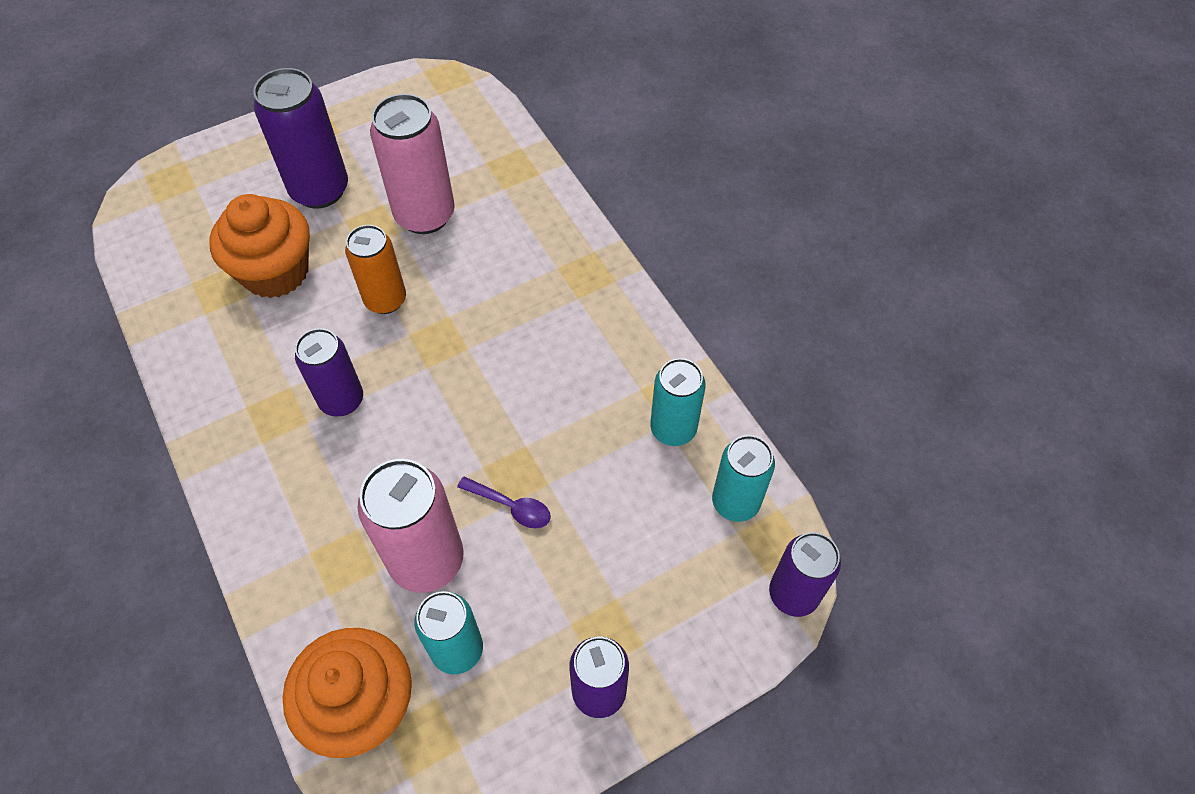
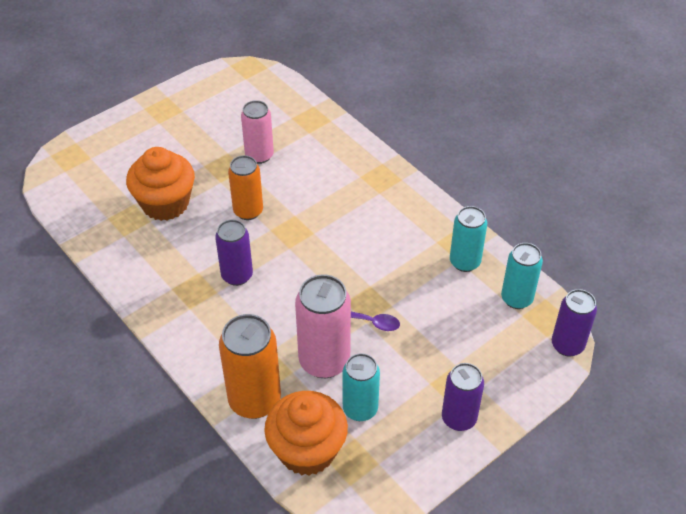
camera: 10 degrees left, 10 degrees down
purple can [253,68,348,209] -> none
pink can [370,94,455,234] -> pink can [241,100,274,164], size x0.66
none -> orange can [219,314,281,419]

